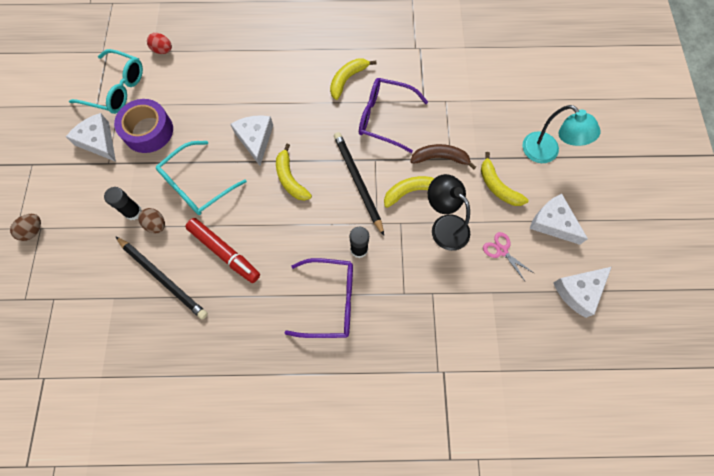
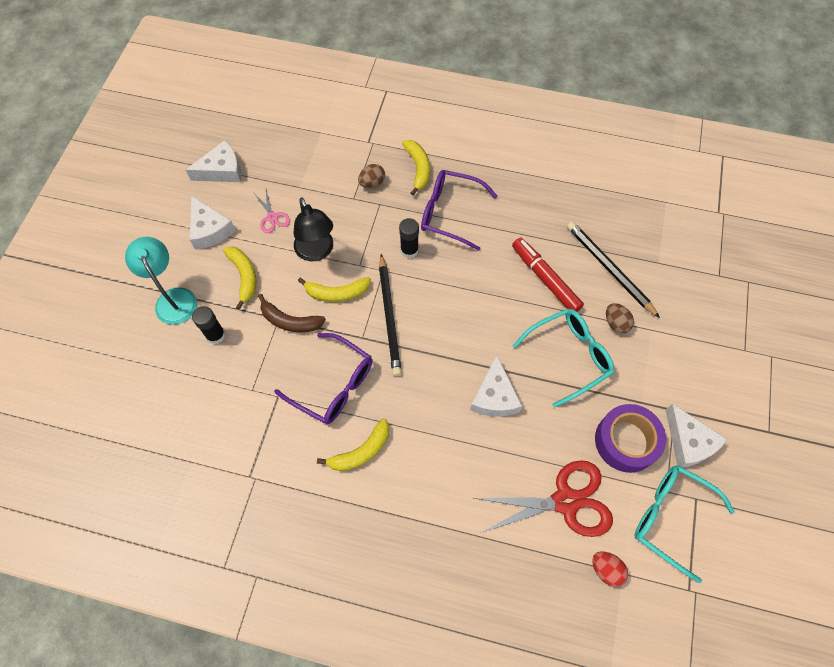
camera: 165 degrees left, 5 degrees down
brown egg [10,214,41,241] -> brown egg moved to [358,164,385,188]
black glue stick [104,187,142,220] -> black glue stick moved to [192,306,225,344]
yellow banana [276,144,312,201] -> yellow banana moved to [402,140,430,195]
none -> red scissors [474,460,613,537]

